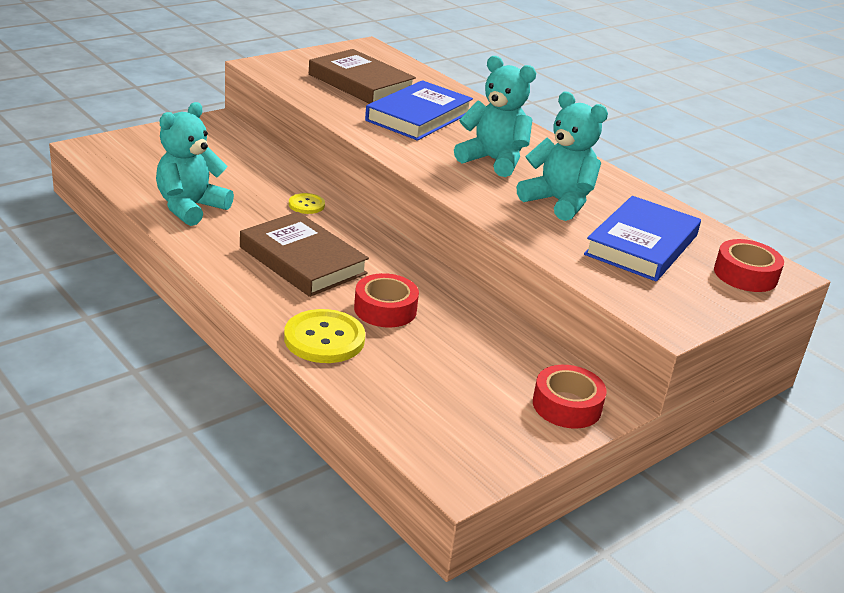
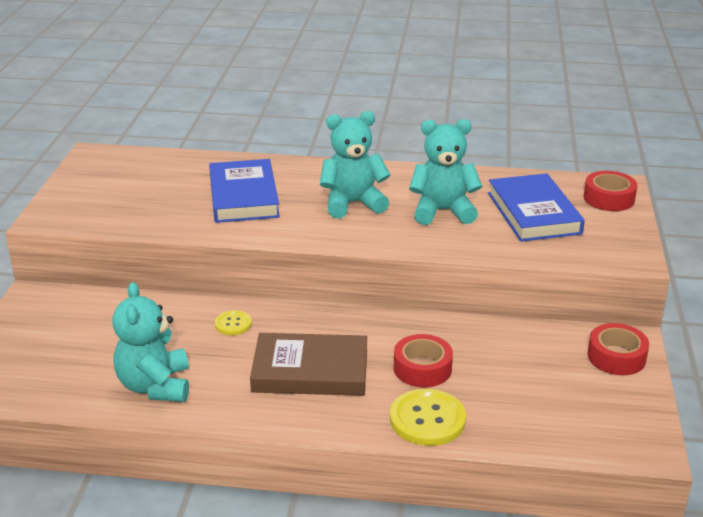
camera: 40 degrees left, 0 degrees up
brown book [309,49,416,104] -> none

